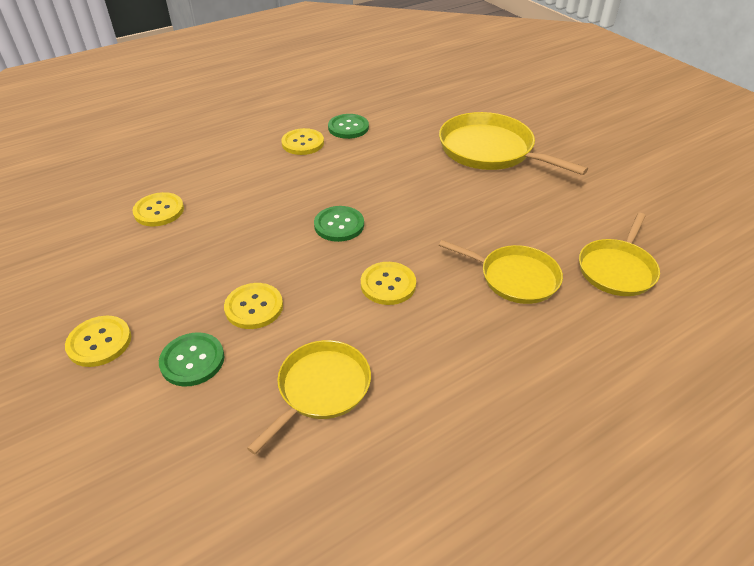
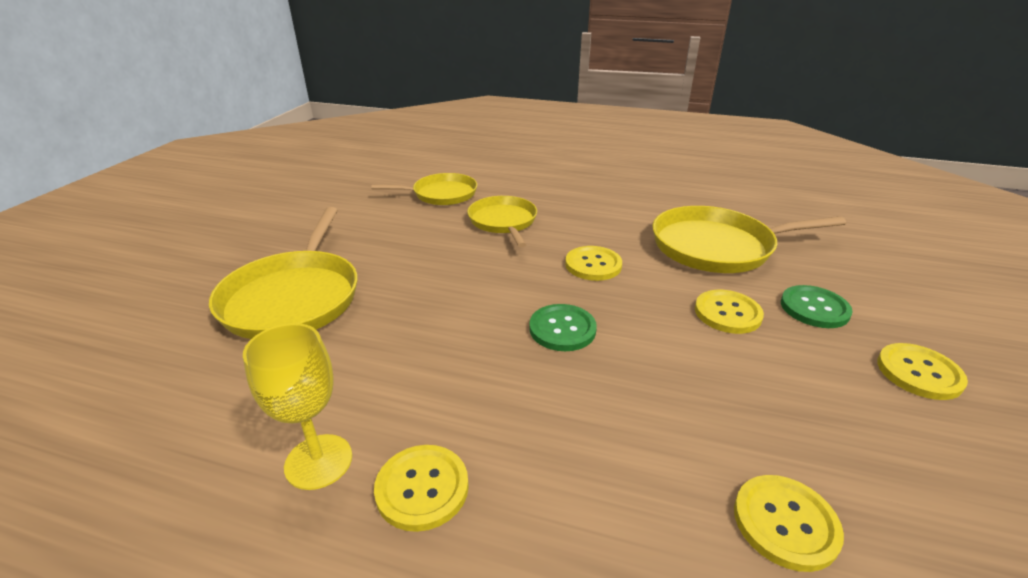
camera: 130 degrees left, 10 degrees down
yellow pan [247,340,371,454] -> yellow pan [652,206,846,273], size x1.55
green button [328,114,369,139] -> yellow goblet [243,323,352,490]

